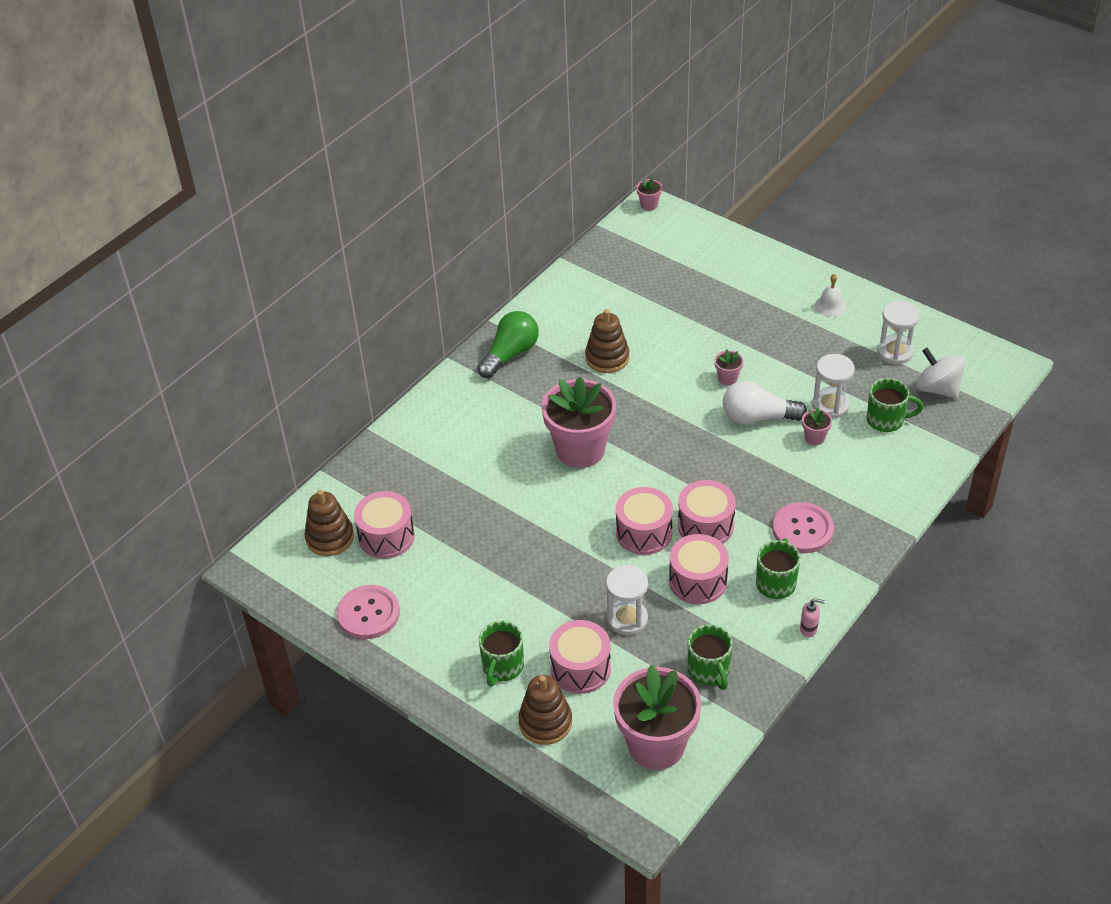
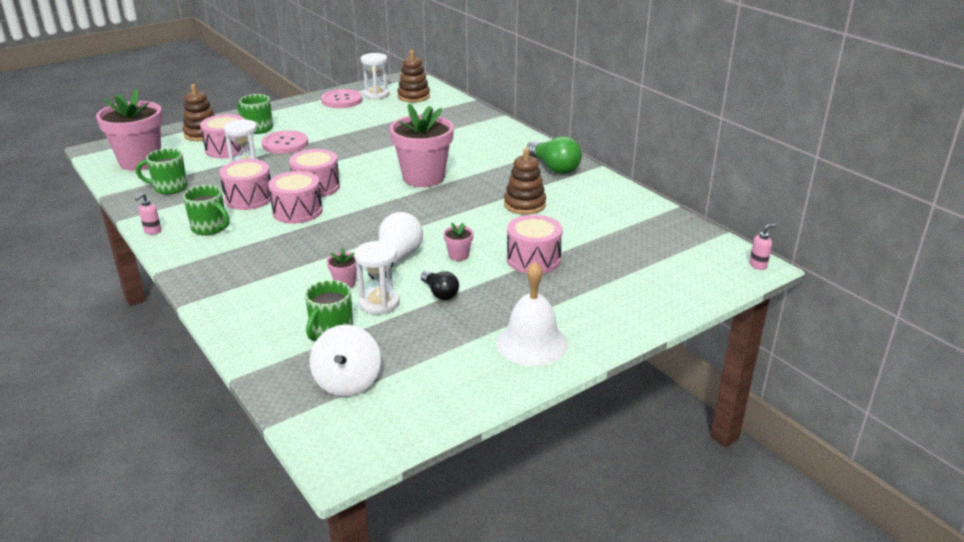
camera: 105 degrees right, 15 degrees down
pink drum [354,491,415,559] -> pink drum moved to [507,215,563,273]
pink flower pot [636,177,662,211] -> pink soap dispenser [749,224,776,270]
pink button [773,502,834,553] -> pink button moved to [262,131,308,154]
white bell [815,274,847,317] -> white bell [496,261,568,366], size x1.78
white hourglass [877,301,920,365] -> white hourglass moved to [361,53,389,100]
white spinning top [916,347,966,399] -> white spinning top turned 120 degrees clockwise [310,325,381,397]
none -> black light bulb [421,270,459,300]

